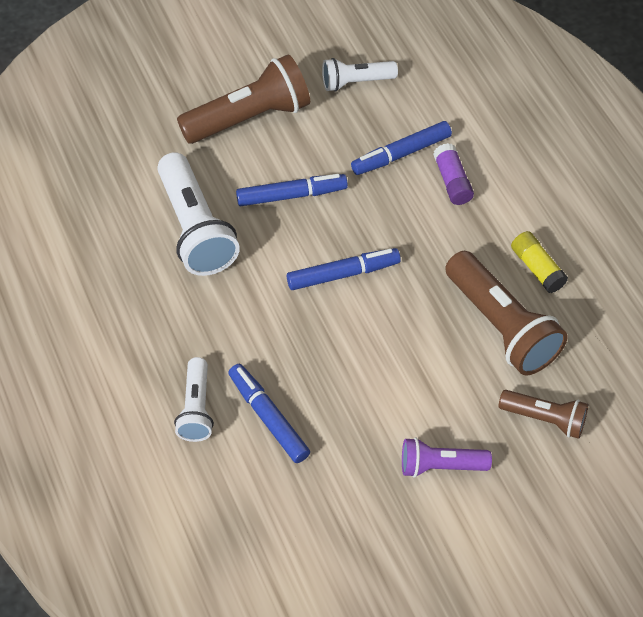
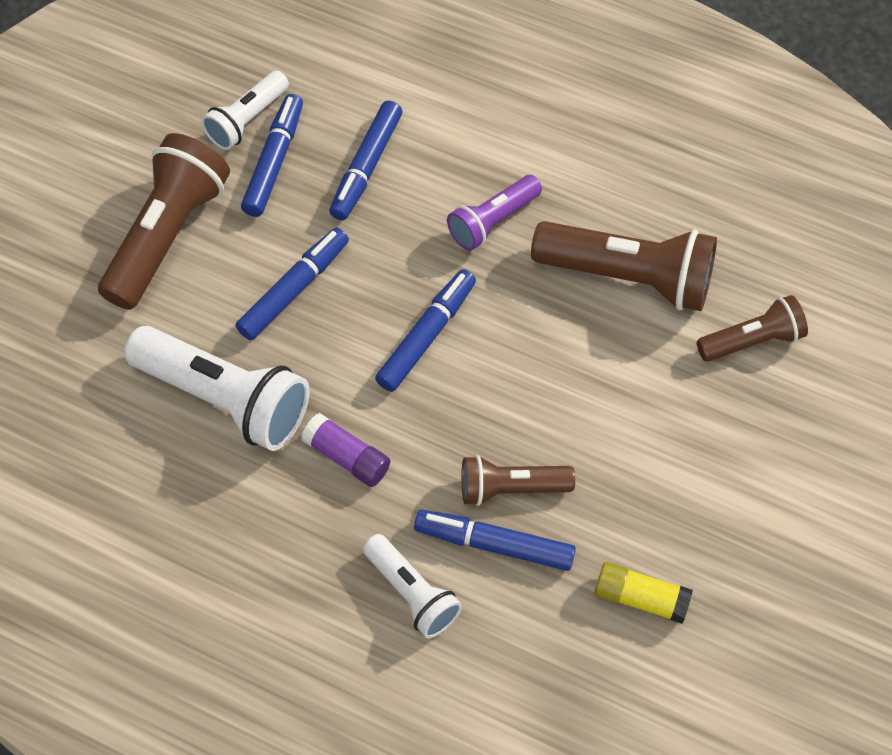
camera: 40 degrees left, 5 degrees up
purple flashlight [402,437,492,478] -> purple flashlight moved to [447,175,542,251]
purple glue stick [433,143,474,205] -> purple glue stick moved to [301,413,390,487]
yellow glue stick [511,231,568,293] -> yellow glue stick moved to [594,562,693,624]
none -> blue marker [241,94,303,217]
none -> brown flashlight [461,455,575,506]

